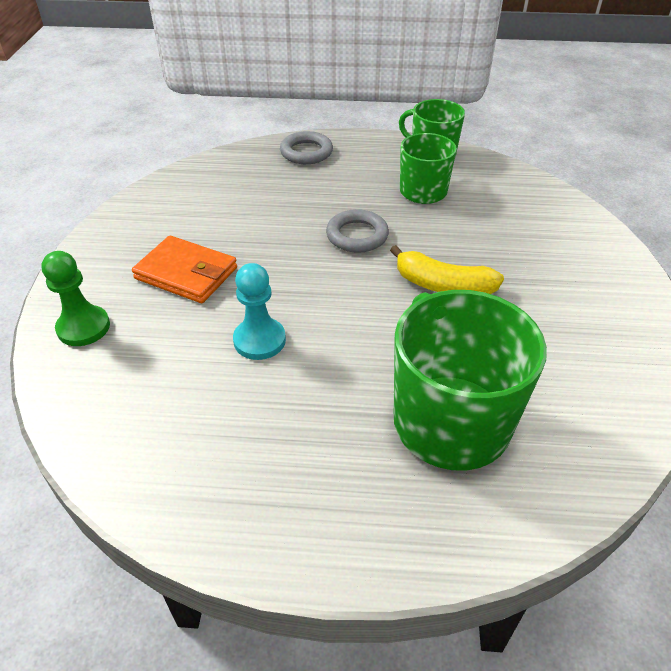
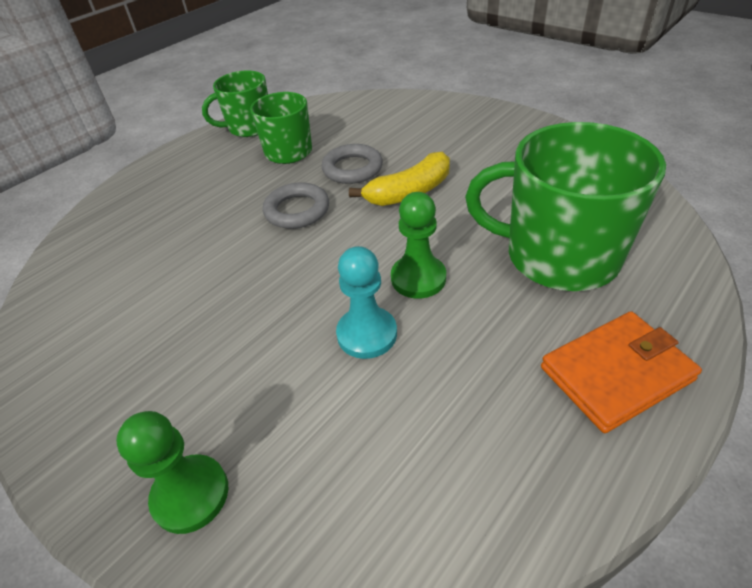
camera: 50 degrees left, 0 degrees up
orange wallet [132,236,237,303] -> orange wallet moved to [541,311,702,433]
grey ring [280,131,333,164] -> grey ring moved to [321,144,383,184]
none -> green pawn [391,192,446,299]

